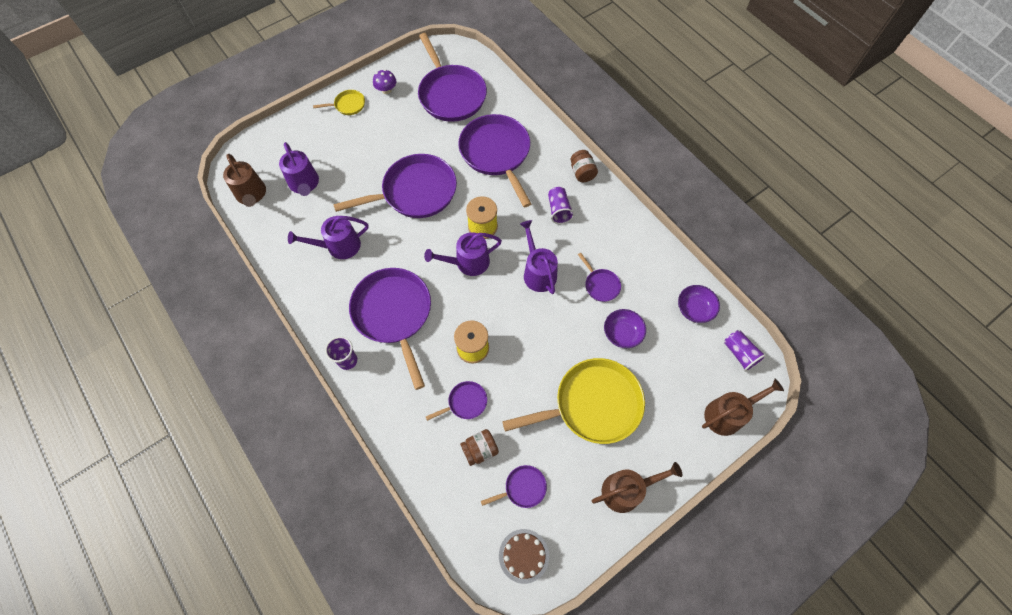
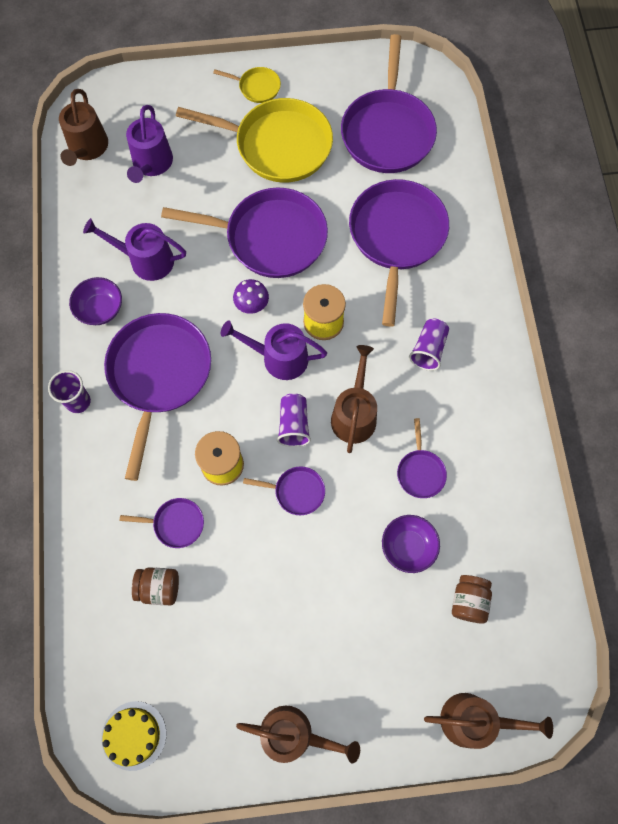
camera: 30 degrees right, 5 degrees up
purple mushroom [373,69,396,94] -> purple mushroom moved to [233,279,269,314]
purple pan [481,465,547,508] -> purple pan moved to [243,466,325,515]
brown cake [499,529,549,584] -> yellow cake [102,701,166,771]
yellow pan [502,358,645,444] -> yellow pan moved to [176,98,333,183]
purple watering can [520,220,558,294] -> brown watering can [331,345,377,453]
brown jar [571,150,598,182] -> brown jar moved to [452,575,492,624]
purple bowl [678,285,720,323] -> purple bowl moved to [69,277,122,325]
purple cup [724,330,767,372] -> purple cup moved to [277,393,311,447]

